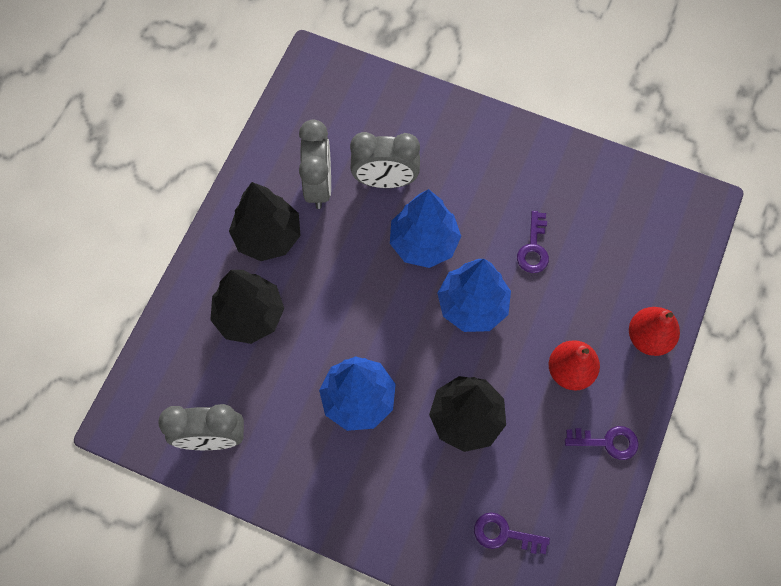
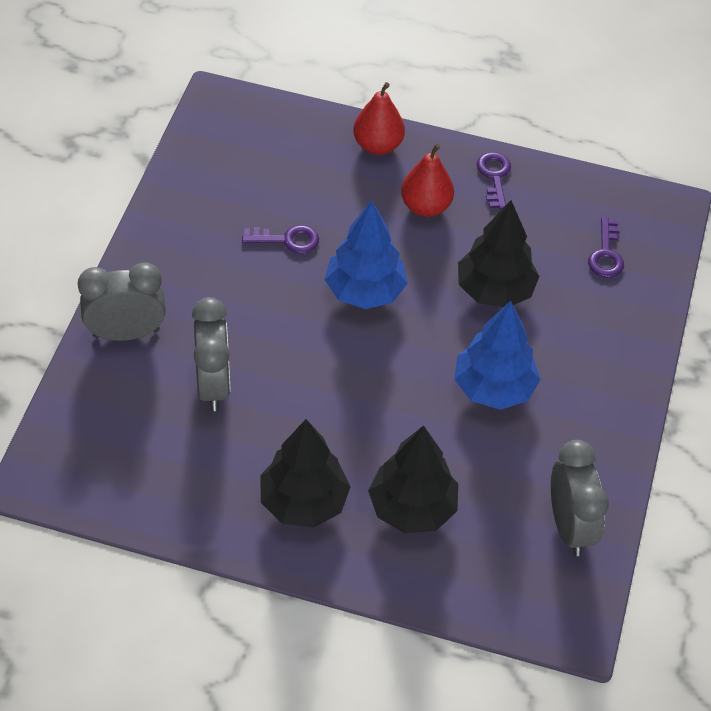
camera: 100 degrees left, 15 degrees down
grey clock [299,119,331,209] -> grey clock moved to [78,263,166,341]
blue tree [390,189,461,268] -> none

